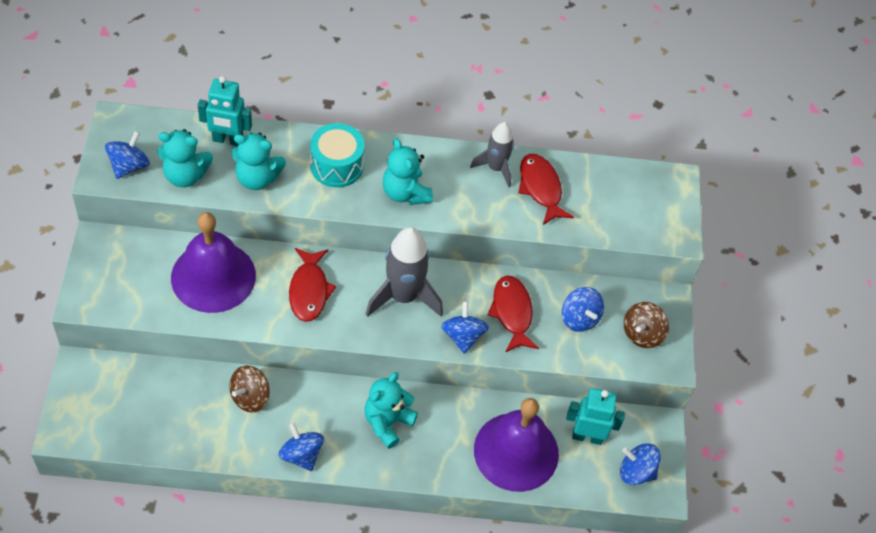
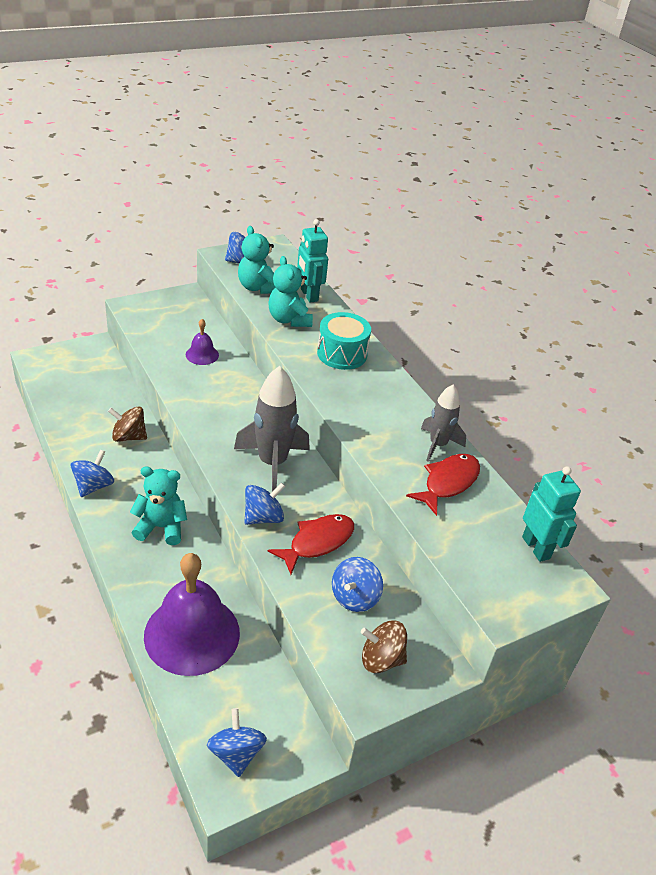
camera: 60 degrees right, 15 degrees down
purple bell [171,212,256,313] -> purple bell [186,319,219,365], size x0.45
red fish [289,248,337,322] -> none
turquoise teddy bear [383,138,433,205] -> none
turquoise robot [566,388,625,445] -> turquoise robot moved to [522,466,581,562]

